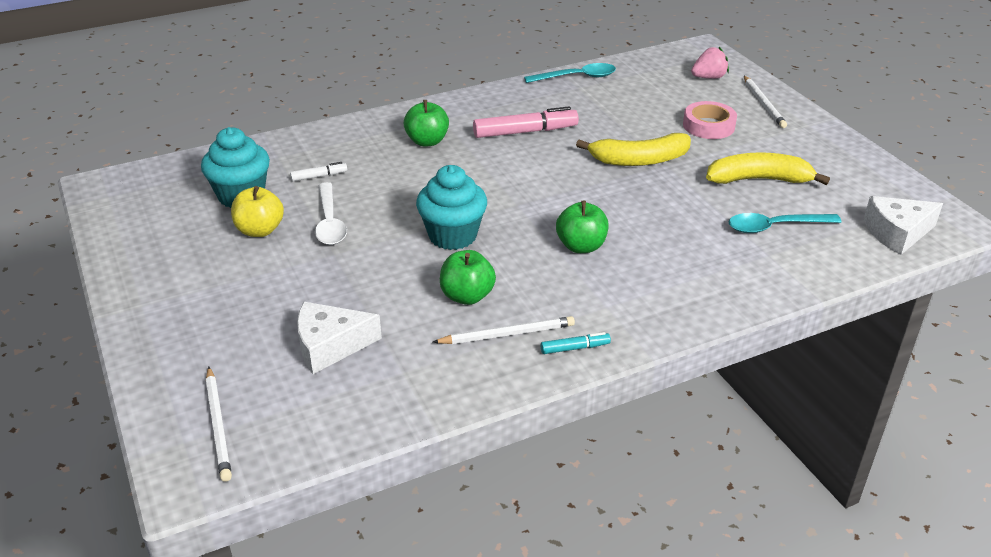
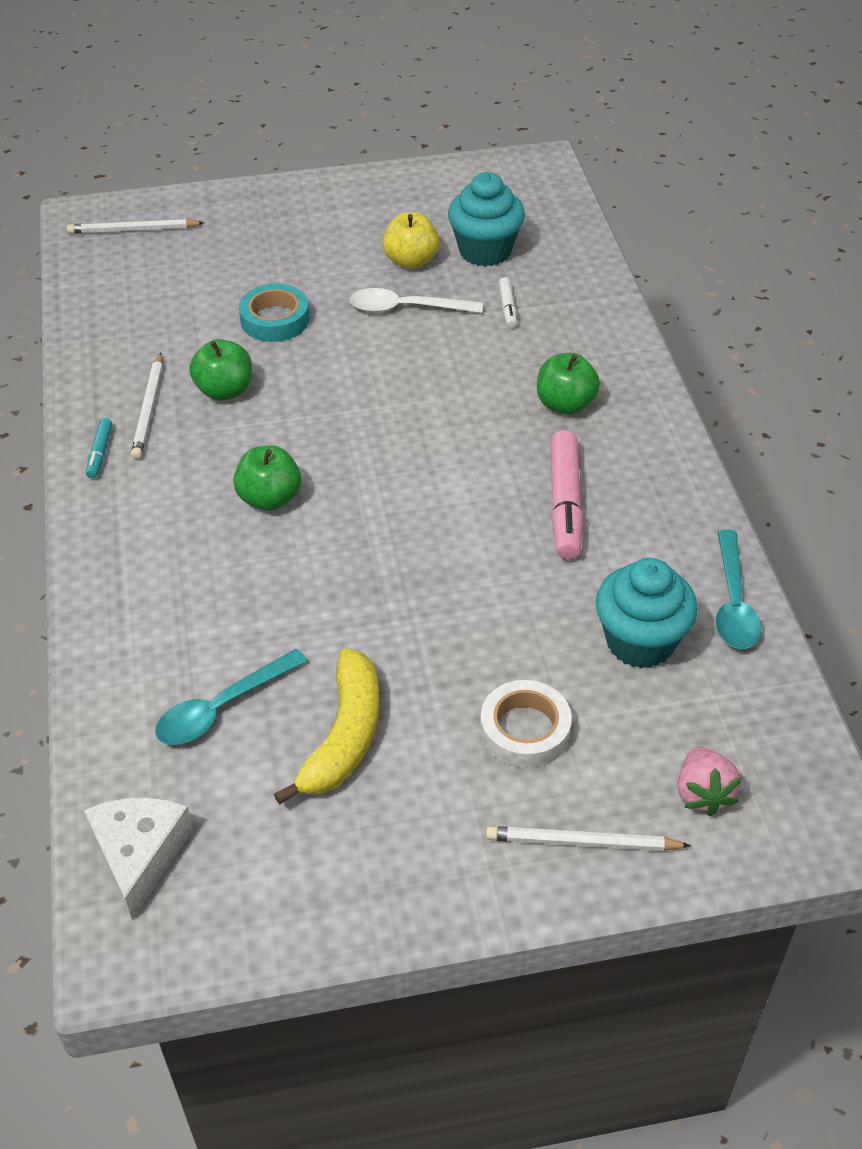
camera: 105 degrees right, 10 degrees up
white cheese [297,302,382,374] -> none
turquoise cupcake [416,165,487,250] -> turquoise cupcake moved to [596,558,698,669]
yellow banana [576,133,691,166] -> none
pink tape [683,101,737,139] -> white tape [480,680,572,768]
turquoise spoon [728,213,841,233] -> turquoise spoon turned 135 degrees counterclockwise [155,649,307,745]
none -> turquoise tape [239,284,309,342]

